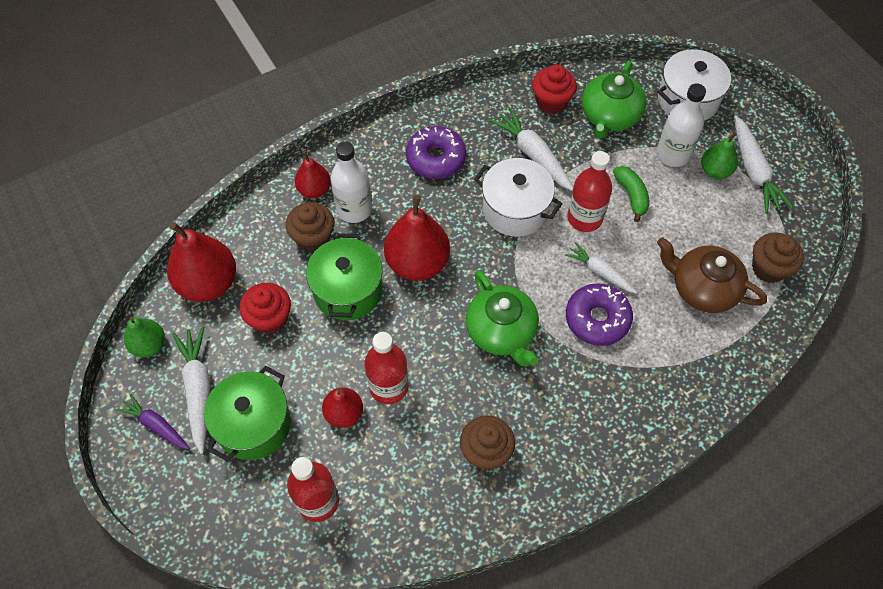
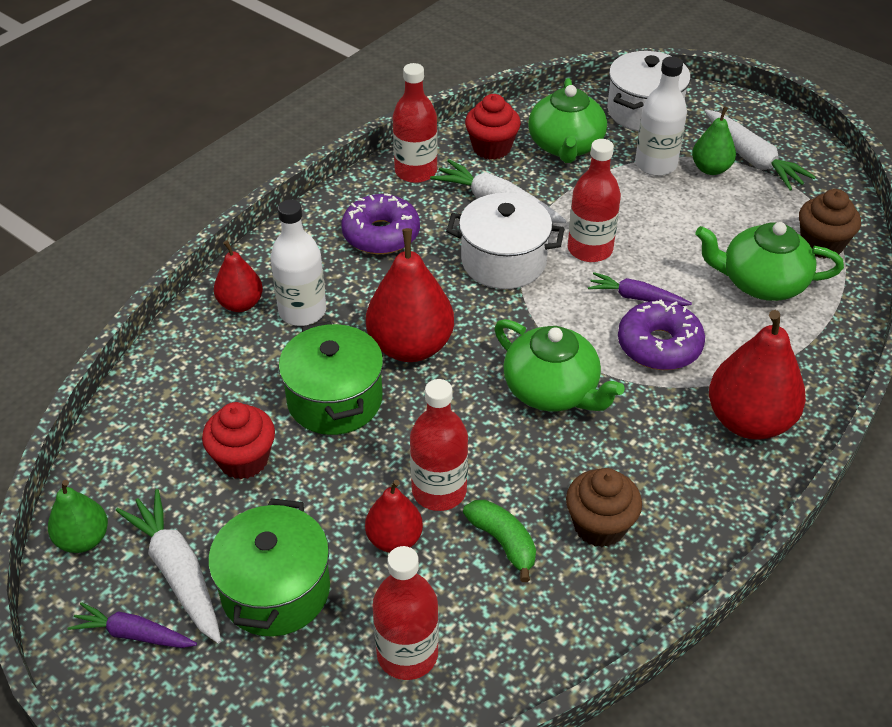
camera: 20 degrees left, 15 degrees down
red pear [167,222,236,302] -> red pear moved to [709,310,806,439]
brown cupcake [285,202,334,252] -> none
white carrot [565,242,637,294] -> purple carrot [588,272,692,306]
green banana [613,166,649,222] -> green banana moved to [463,500,536,582]
brown teapot [657,237,767,313] -> green teapot [695,222,844,301]
none -> red bottle [393,63,438,183]

